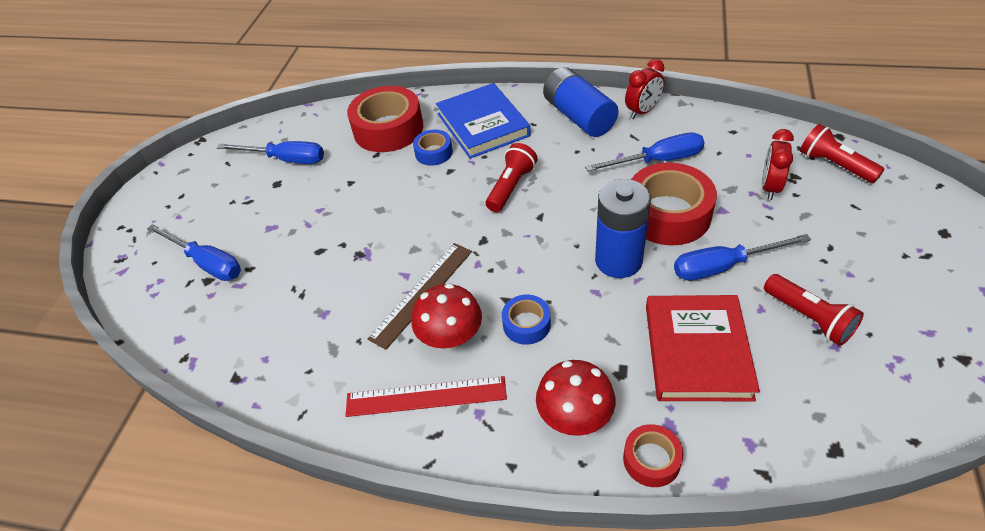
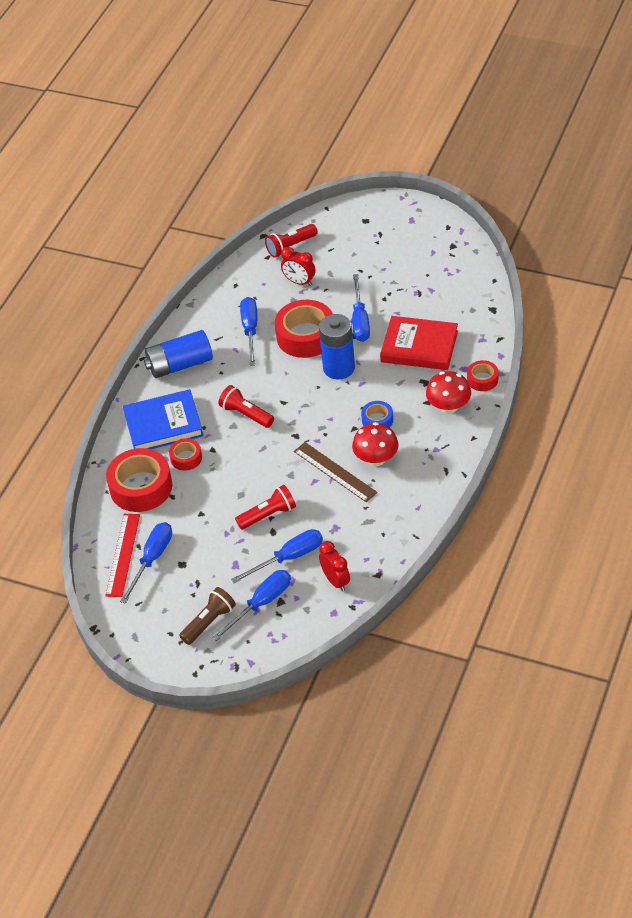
camera: 80 degrees left, 0 degrees up
red ruler [346,376,507,417] -> red ruler moved to [105,514,140,597]
blue tape [413,130,453,166] -> red tape [169,438,202,471]
red clock [625,59,665,119] -> red clock moved to [319,541,350,592]
red flashlight [764,274,864,346] -> red flashlight moved to [235,485,296,530]
none -> brown flashlight [179,587,236,645]
none -> blue screwdriver [231,529,323,583]

